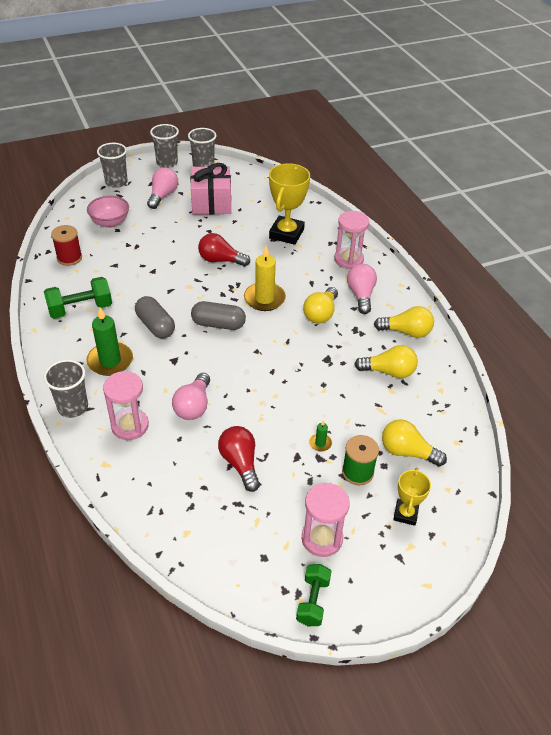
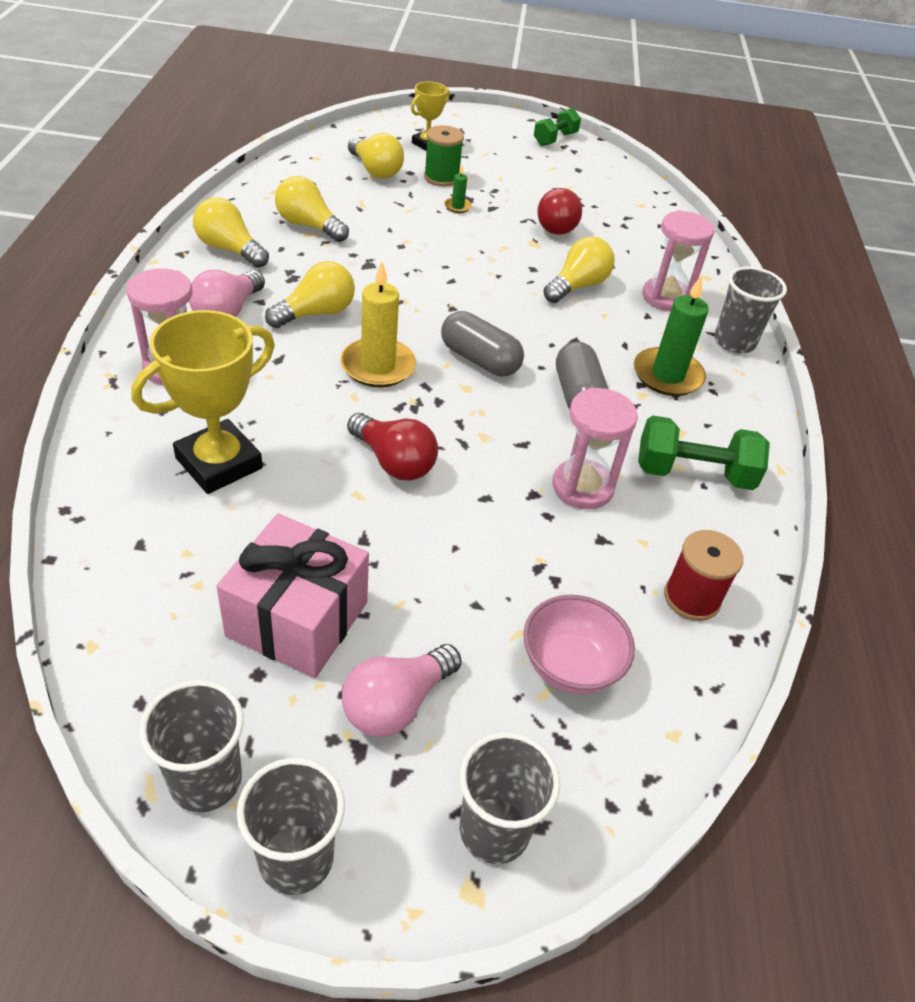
camera: 155 degrees left, 0 degrees up
pink light bulb [172,373,210,420] -> yellow light bulb [543,236,615,303]
pink hourglass [302,483,350,557] -> pink hourglass moved to [552,388,638,509]

